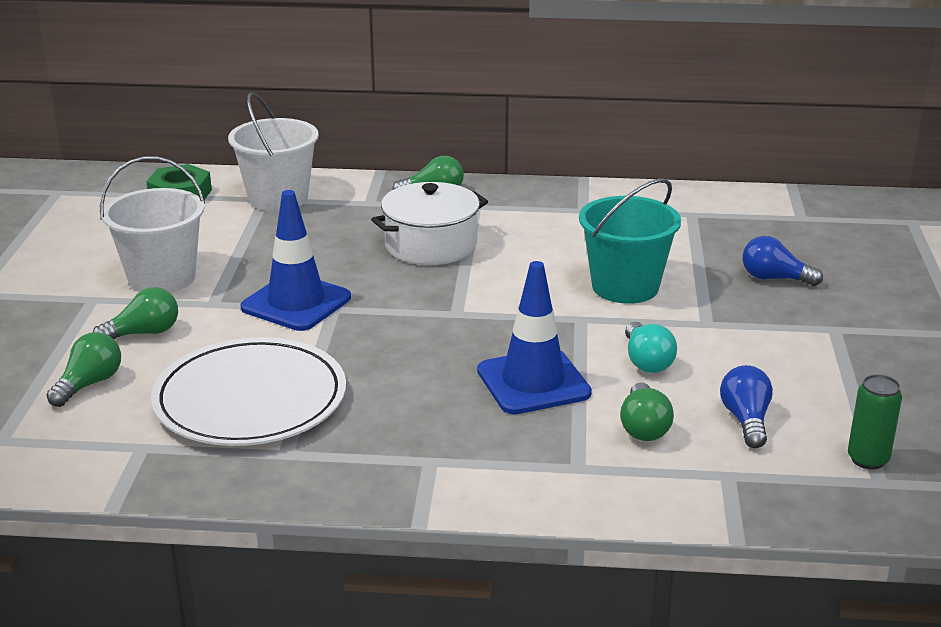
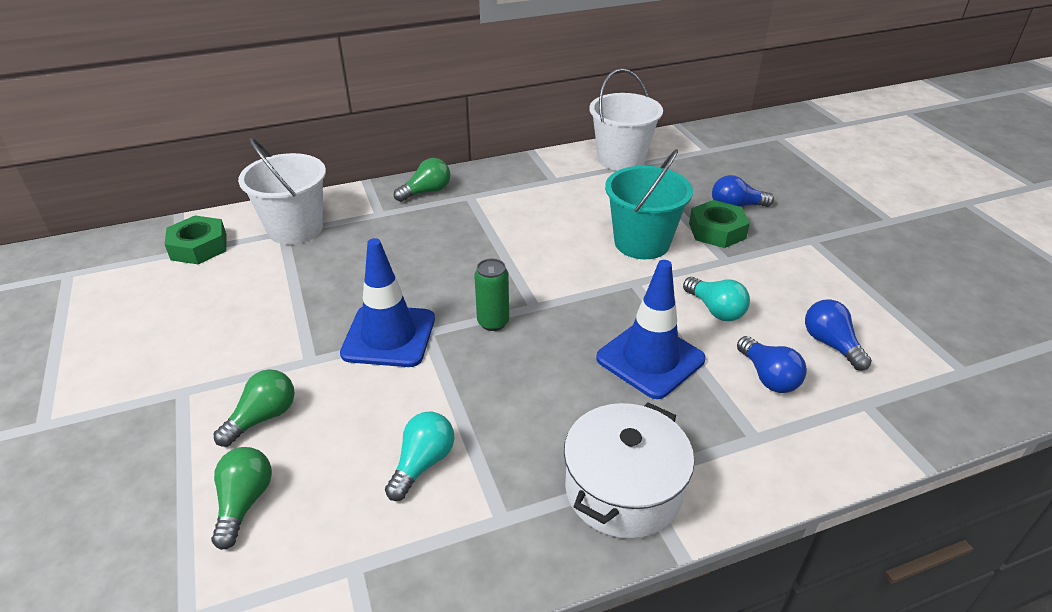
camera: 25 degrees left, 10 degrees up
white bucket [100,156,205,293] -> white bucket moved to [590,68,663,171]
white plate [151,337,346,446] -> turquoise light bulb [385,412,454,501]
white pot [371,182,488,265] -> white pot moved to [564,403,694,539]
green light bulb [620,382,674,441] -> blue light bulb [737,336,807,393]
green can [848,374,902,469] -> green can moved to [474,259,509,331]
none -> green nut [689,200,750,248]

